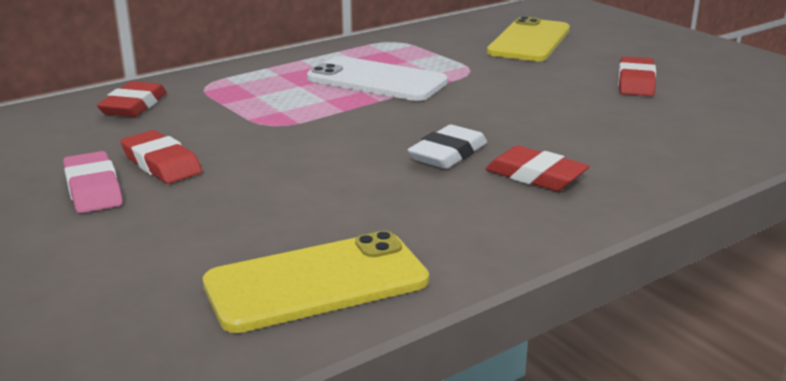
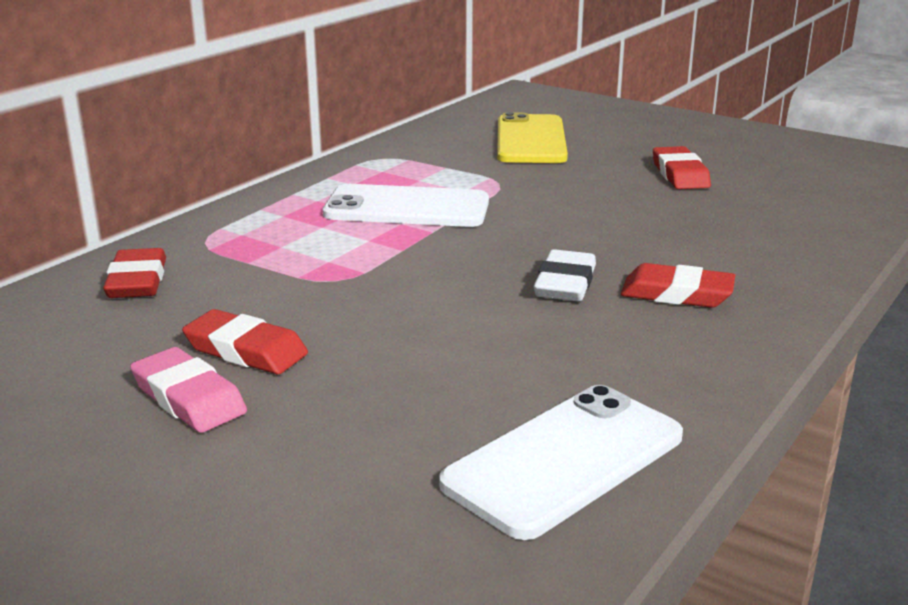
camera: 20 degrees left, 0 degrees up
yellow phone [203,231,429,333] -> white phone [439,385,683,540]

